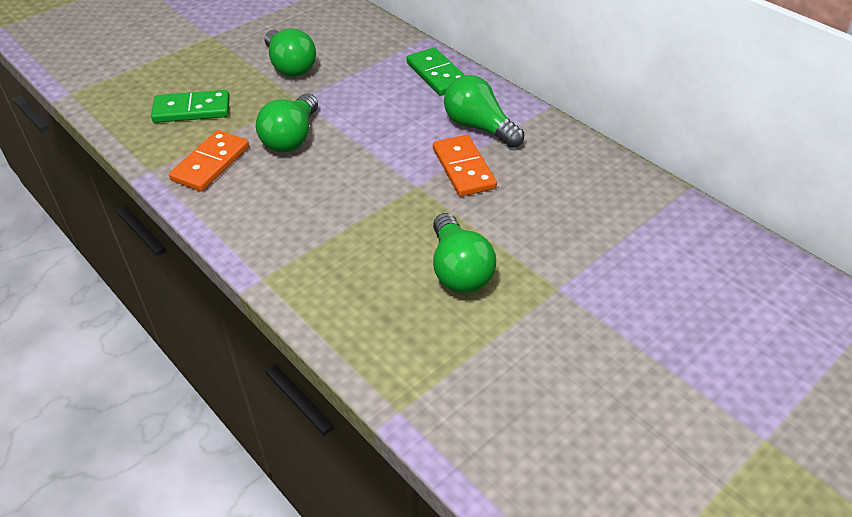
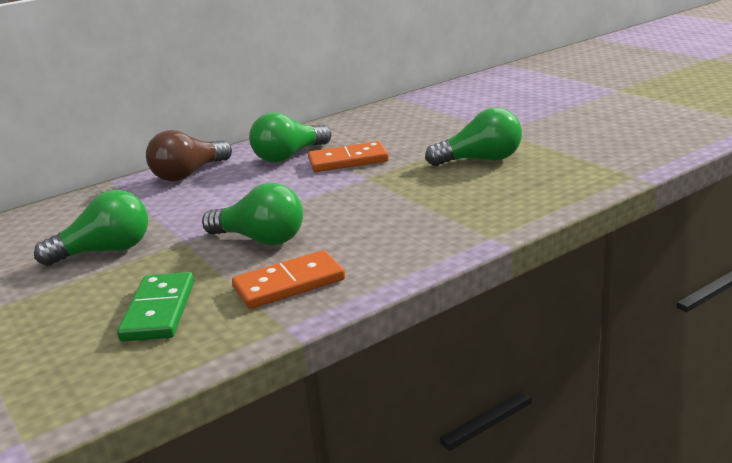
camera: 80 degrees left, 20 degrees down
orange domino [169,130,249,191] -> orange domino turned 60 degrees counterclockwise [232,250,345,309]
green domino [406,48,464,96] -> brown light bulb [146,130,232,181]

